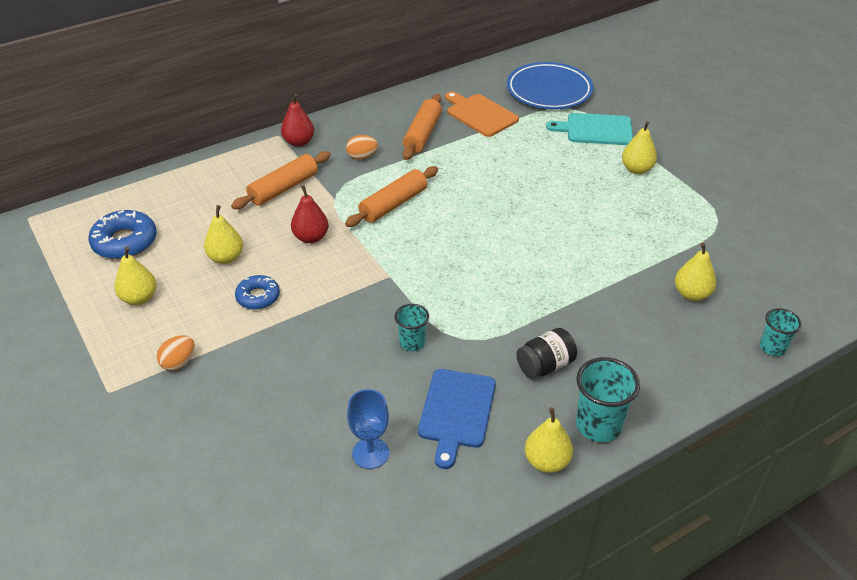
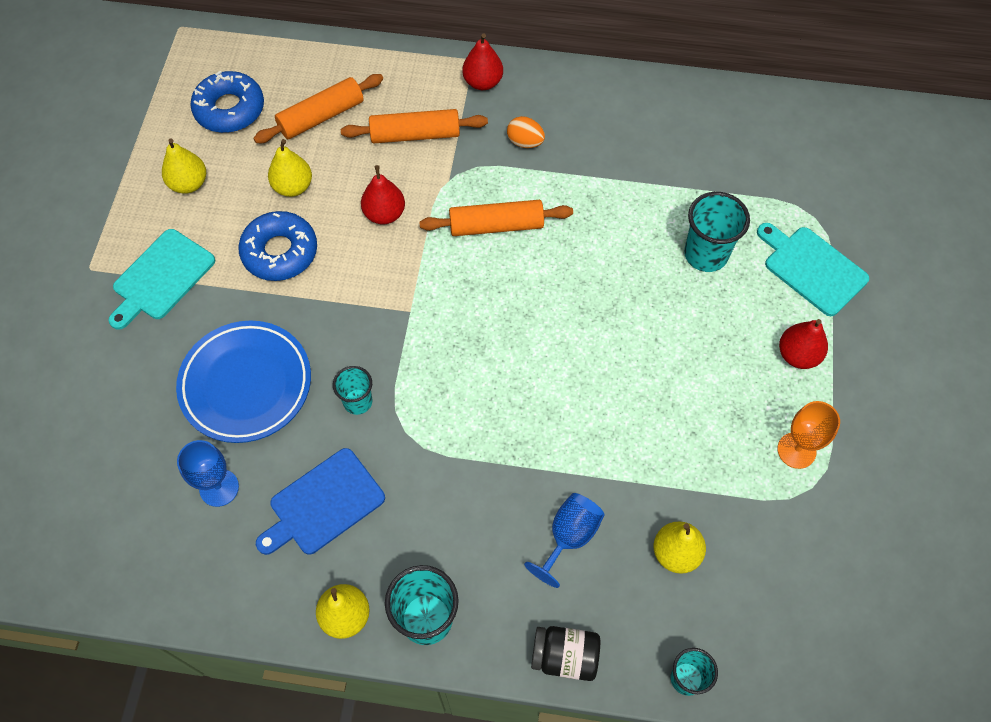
camera: 40 degrees right, 20 degrees up
orange egg [157,335,195,371] -> turquoise cutting board [108,229,215,330]
blue donut [235,275,280,310] -> blue donut [238,211,317,281], size x1.58
orange rolling pin [403,94,442,160] -> orange rolling pin moved to [253,74,383,143]
orange cutting board [445,91,519,137] -> none
blue plate [507,62,593,109] -> blue plate moved to [176,321,311,443]
black jar [516,328,577,379] -> black jar moved to [531,626,600,681]
yellow pear [622,121,657,174] -> red pear [779,319,828,369]
none -> blue goblet [524,493,605,588]
none -> turquoise cup [684,192,750,272]
none -> orange goblet [778,401,840,469]

